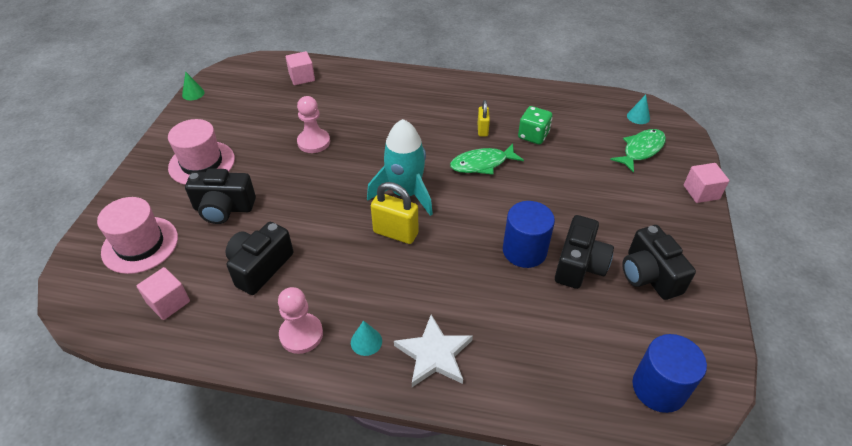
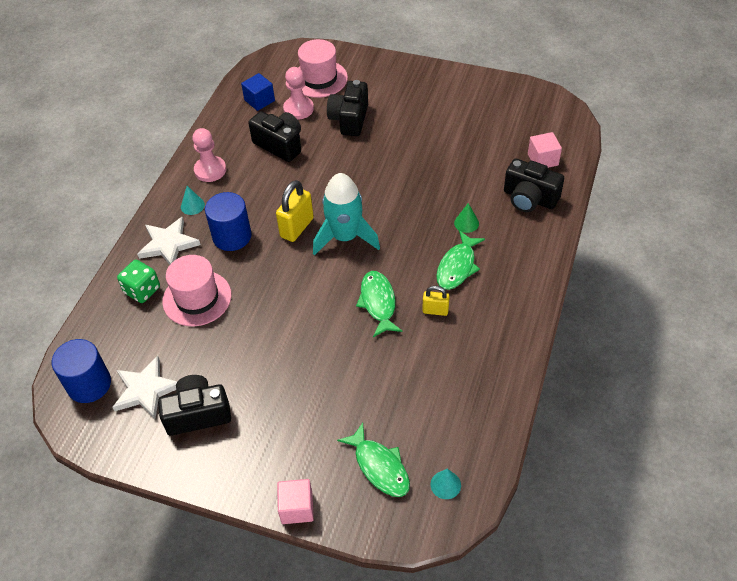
camera: 100 degrees right, 5 degrees up
pink cube [137,267,190,320] -> blue cube [241,73,275,111]
pink hat [168,119,235,185] -> pink hat moved to [162,255,232,326]
green cone [182,71,205,100] -> green cone moved to [454,203,479,233]
pink pawn [297,96,330,153] -> pink pawn moved to [283,67,314,120]
blue cylinder [503,201,555,268] -> blue cylinder moved to [205,192,251,251]
green dice [518,106,553,144] -> green dice moved to [117,260,160,303]
black camera [555,215,614,289] -> black camera moved to [504,159,564,212]
none -> white star [112,356,178,419]
none -> green fish [436,230,485,290]

